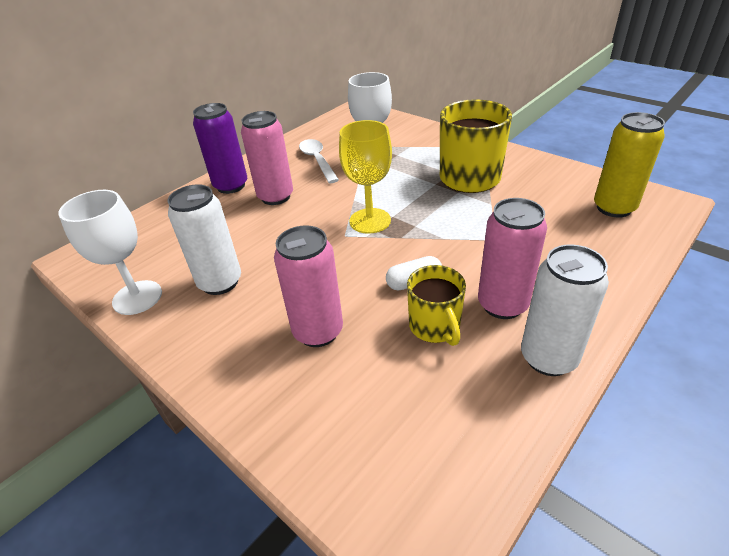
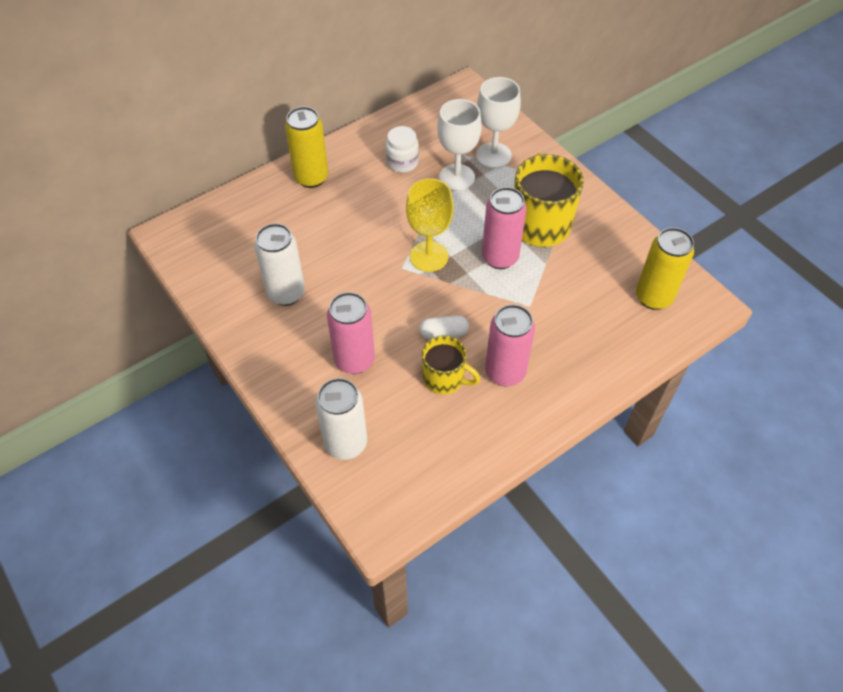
camera: 10 degrees right, 15 degrees up
white goblet [59,190,162,315] -> white goblet moved to [476,77,521,168]
purple can [193,103,247,194] -> yellow can [285,107,329,188]
pink can [241,111,293,205] -> pink can moved to [482,187,527,269]
white spoon [299,139,339,183] -> white jar [386,126,419,173]
yellow mug [407,265,466,346] -> yellow mug turned 60 degrees counterclockwise [422,335,480,395]
white can [521,244,609,376] -> white can moved to [315,378,367,460]

